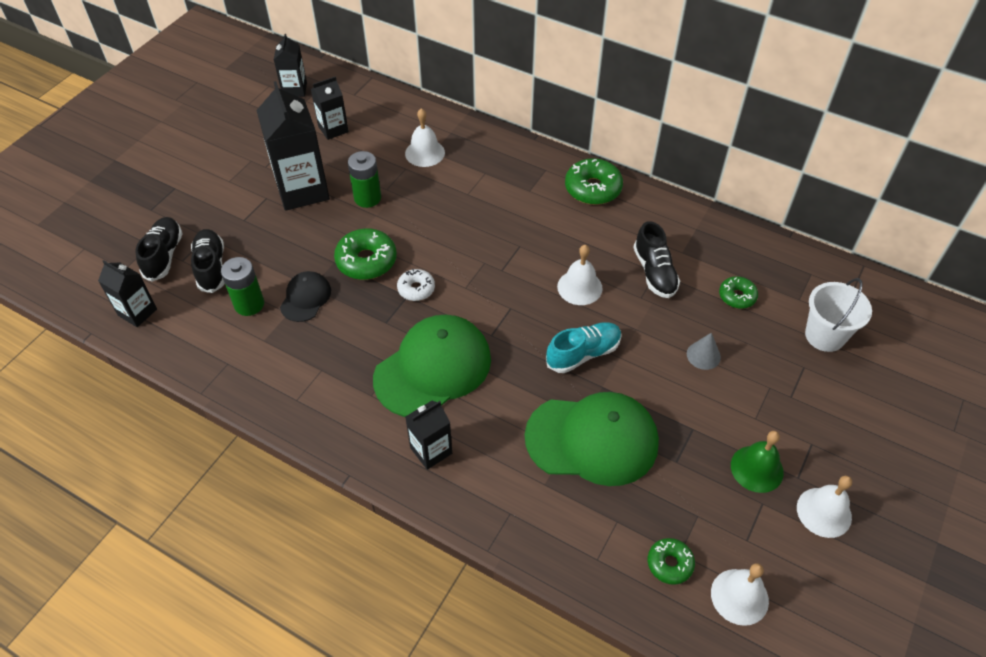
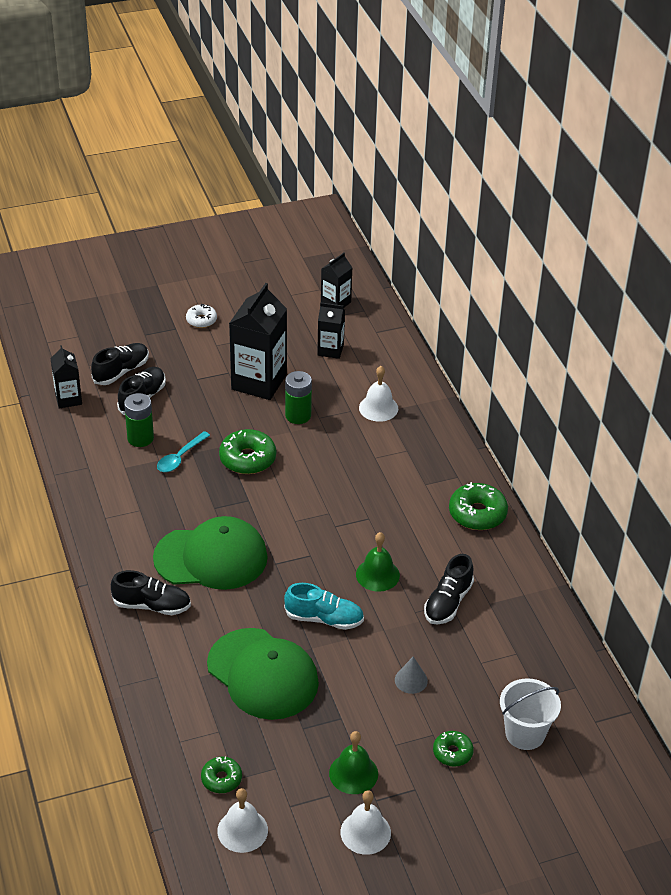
camera: 40 degrees right, 10 degrees down
black cap [280,271,331,322] -> turquoise spoon [157,431,210,472]
white donut [397,269,435,301] -> white donut moved to [186,304,217,328]
black carton [405,400,452,470] -> black shoe [111,570,191,615]
white bell [557,245,603,305] -> green bell [356,532,400,592]
green donut [719,276,758,309] -> green donut moved to [433,731,474,767]

